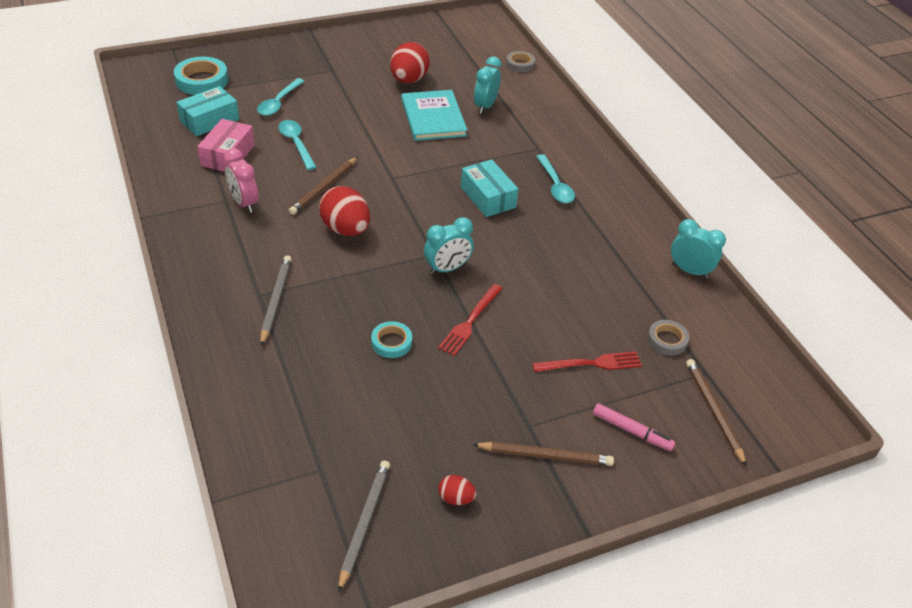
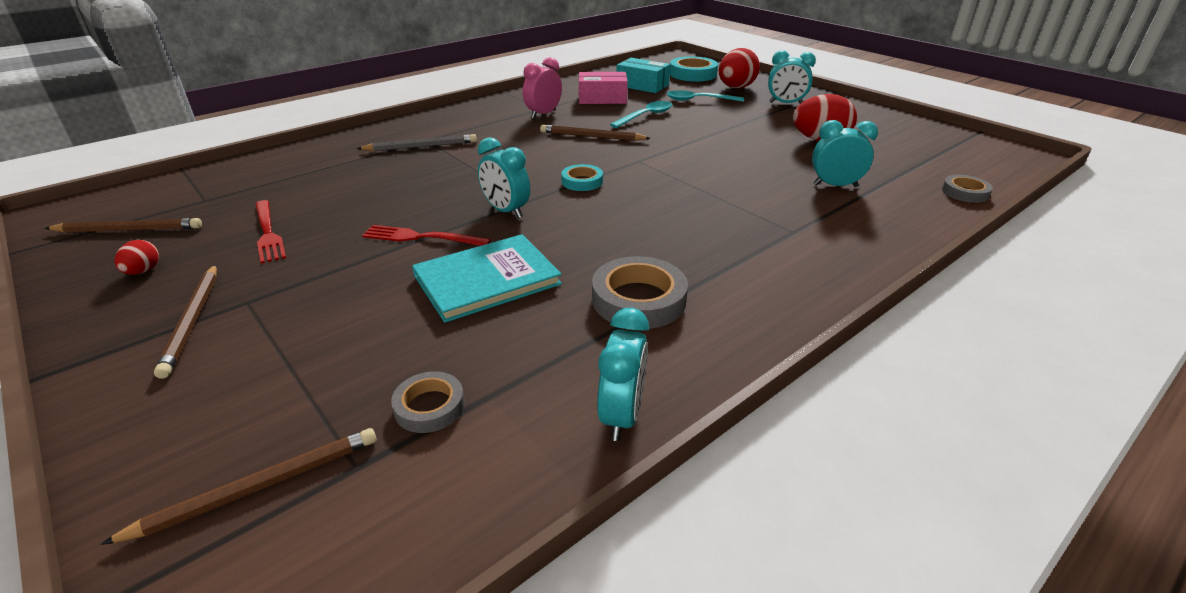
camera: 75 degrees right, 10 degrees down
red egg [319,186,370,236] -> red egg moved to [719,48,760,88]
grey pencil [338,461,390,593] -> brown pencil [45,218,202,233]
turquoise tape [371,321,412,358] -> turquoise tape moved to [561,164,603,191]
turquoise book [401,90,467,141] -> turquoise book moved to [412,234,562,323]
turquoise box [461,159,519,217] -> none
red fork [532,352,642,372] -> red fork moved to [255,200,286,264]
turquoise spoon [536,154,575,203] -> none
pink marker [593,403,675,451] -> none
none -> grey tape [592,256,688,329]
none -> turquoise clock [768,50,816,104]

